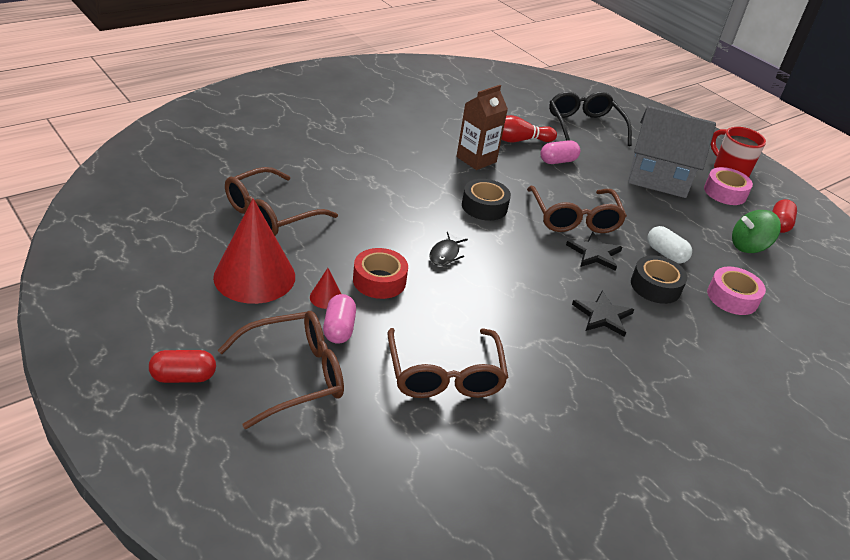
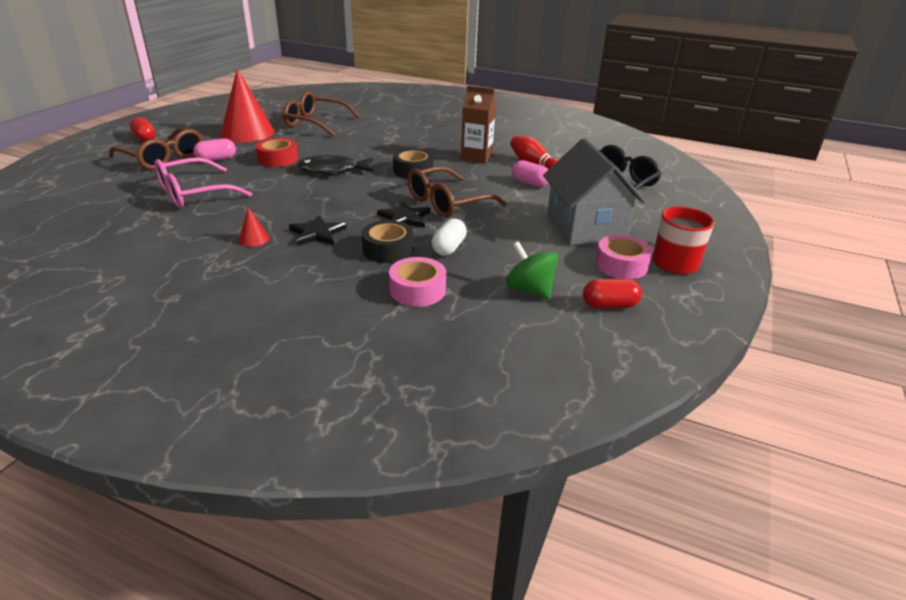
camera: 65 degrees right, 5 degrees down
red cone [310,268,341,309] -> red cone moved to [238,207,269,247]
brown glasses [387,328,509,398] -> pink glasses [154,157,252,208]
black fish [429,231,468,266] -> black fish [297,155,373,176], size x1.67

